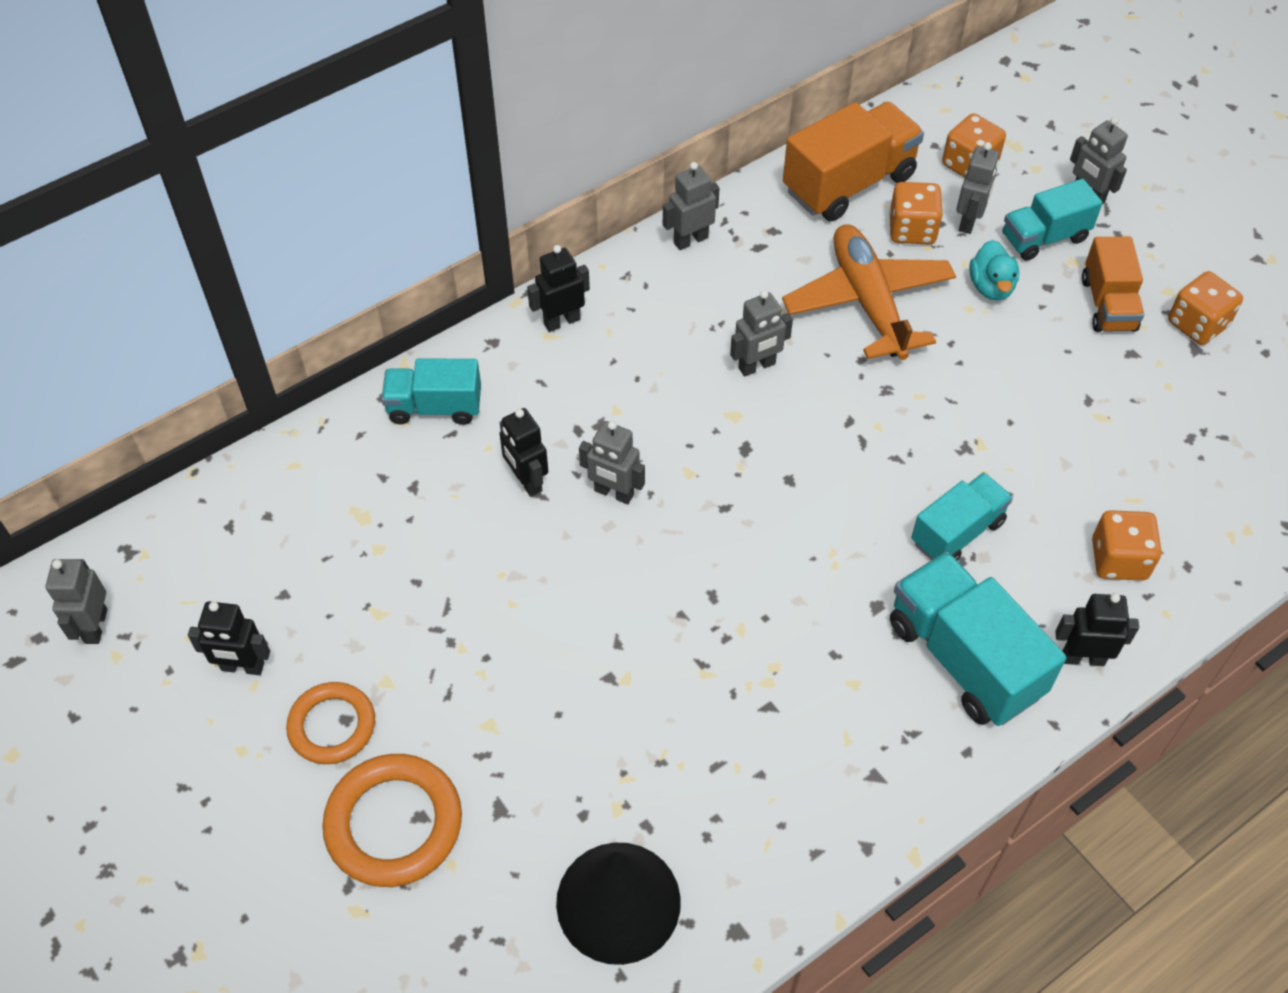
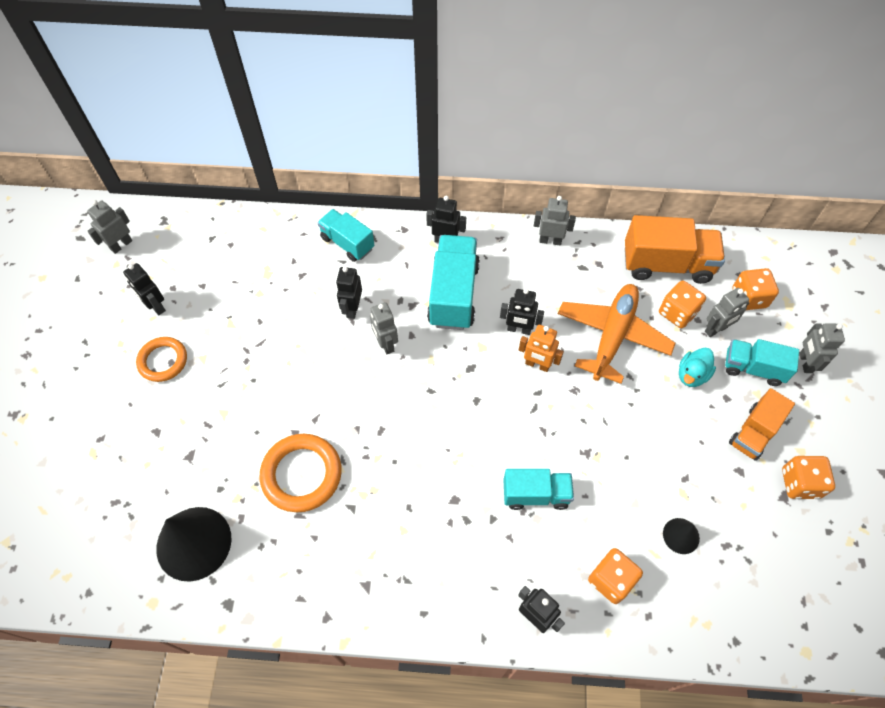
camera: 40 degrees right, 5 degrees up
orange ring [322,754,462,887] -> orange ring moved to [260,434,342,512]
grey robot [730,290,793,376] -> black robot [500,288,544,335]
turquoise truck [890,552,1067,726] -> turquoise truck moved to [427,235,480,330]
none -> orange robot [519,325,564,372]
none -> black cone [663,518,700,554]

